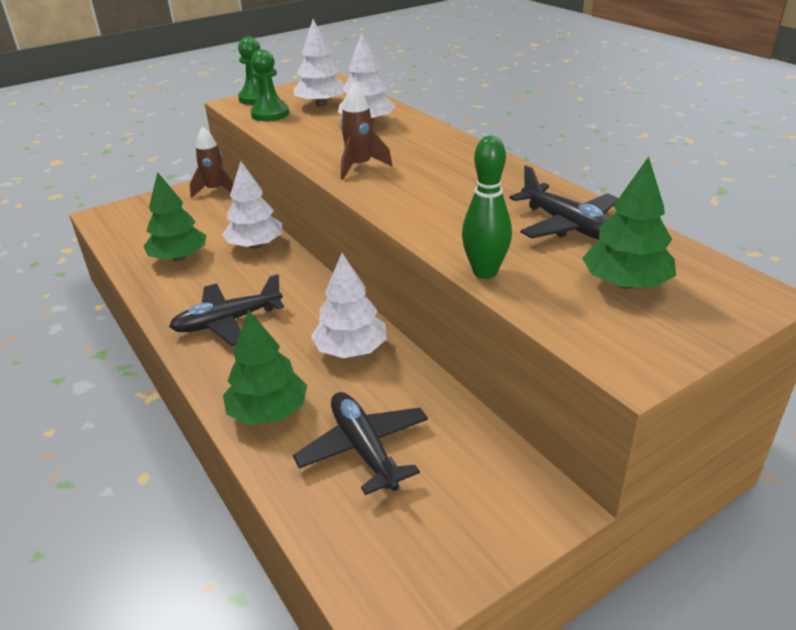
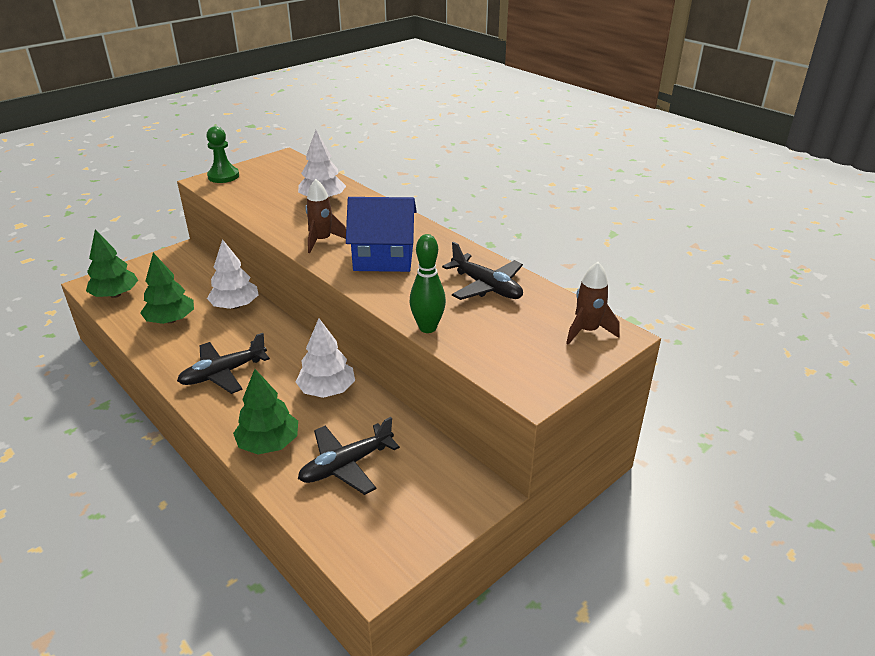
camera: 10 degrees left, 0 degrees up
brown rocket [190,127,234,198] -> brown rocket moved to [566,262,620,345]
green pawn [251,49,289,121] -> none
black plane [293,392,428,495] -> black plane turned 90 degrees counterclockwise [298,417,400,495]
white tree [294,19,345,107] -> none
green tree [582,157,676,289] -> green tree moved to [86,229,138,298]
none -> blue house [346,197,417,272]

